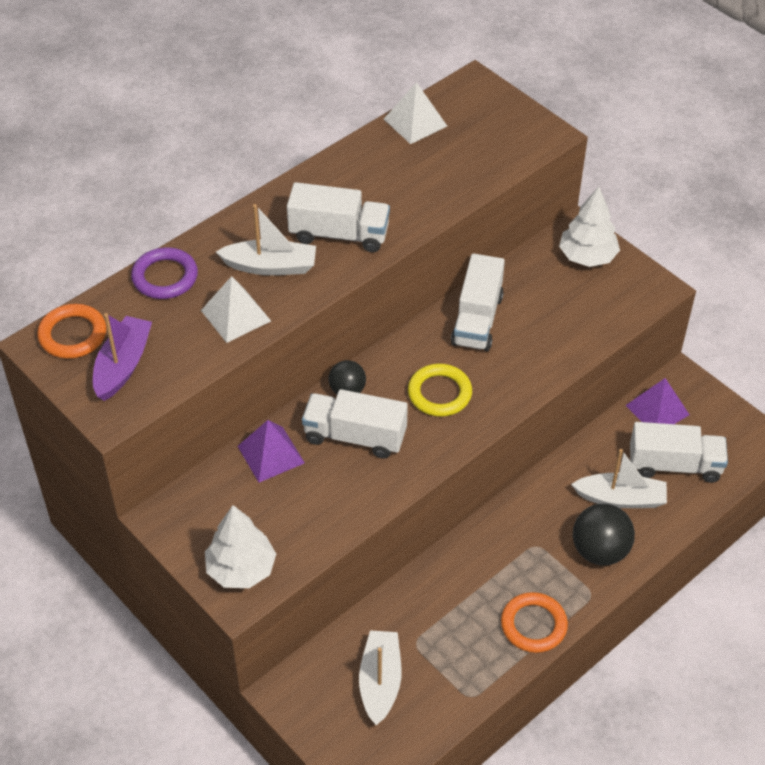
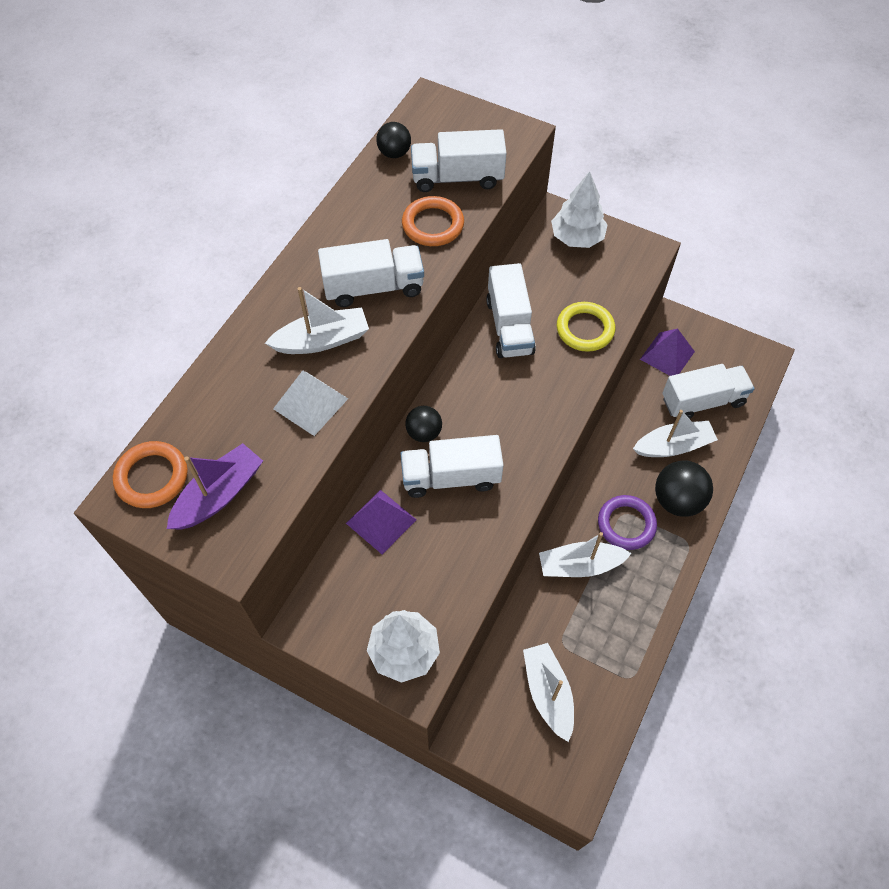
camera: 20 degrees left, 10 degrees up
purple boat [93,313,152,401] -> purple boat turned 45 degrees clockwise [167,443,263,530]
purple ring [131,247,198,299] -> purple ring moved to [598,495,657,550]
white pyramid [384,82,447,144] -> black ball [376,122,411,158]
yellow ring [408,364,472,417] -> yellow ring moved to [557,302,615,352]
orange ring [501,592,568,653] -> orange ring moved to [402,196,464,246]
none -> white truck [411,129,506,192]
none -> white boat [539,532,632,577]

